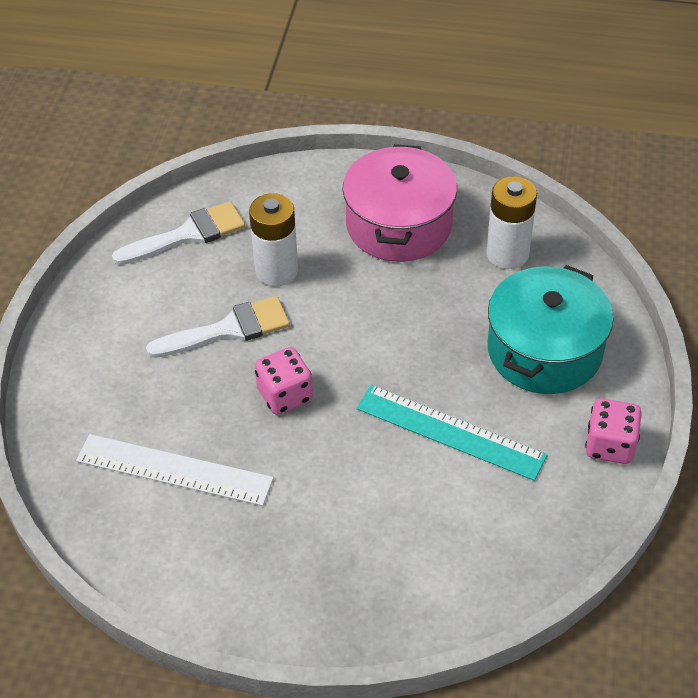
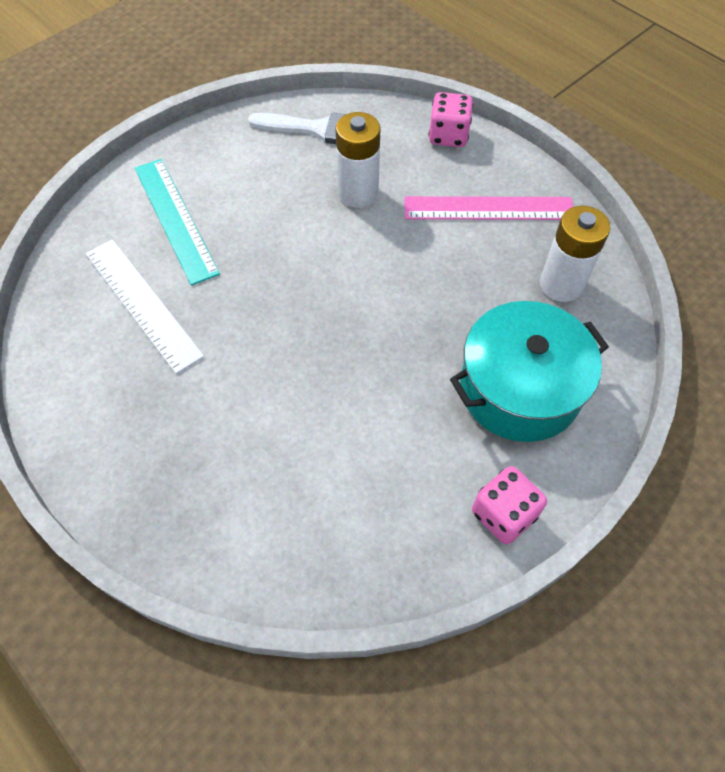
camera: 35 degrees right, 10 degrees up
white brush [146,296,290,358] -> none
pink dice [255,347,313,415] -> pink dice moved to [429,92,473,147]
pink pot [342,144,457,262] -> pink ruler [404,196,573,220]
turquoise ruler [356,385,548,481] -> turquoise ruler moved to [135,159,220,286]

